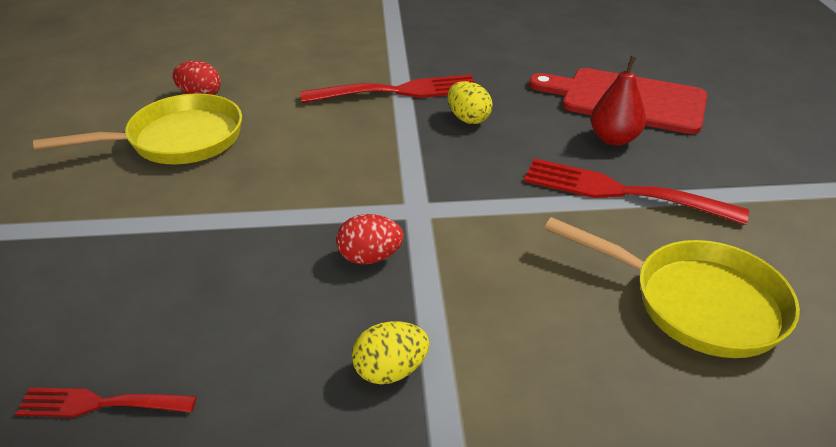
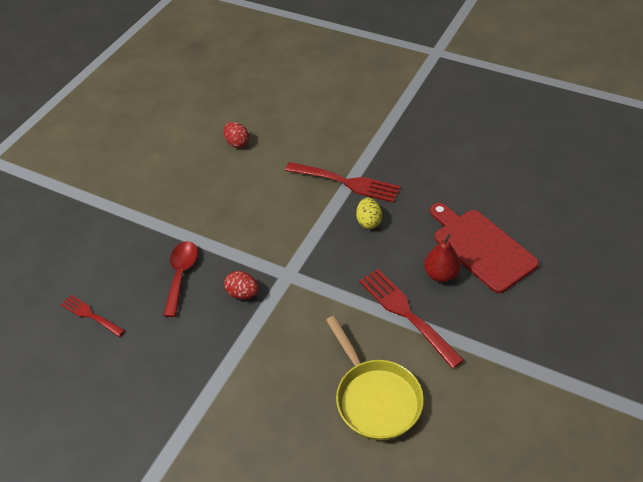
camera: 35 degrees right, 10 degrees up
yellow pan [33,93,242,164] -> none
yellow egg [352,321,430,384] -> none
none -> red spoon [163,241,198,317]

